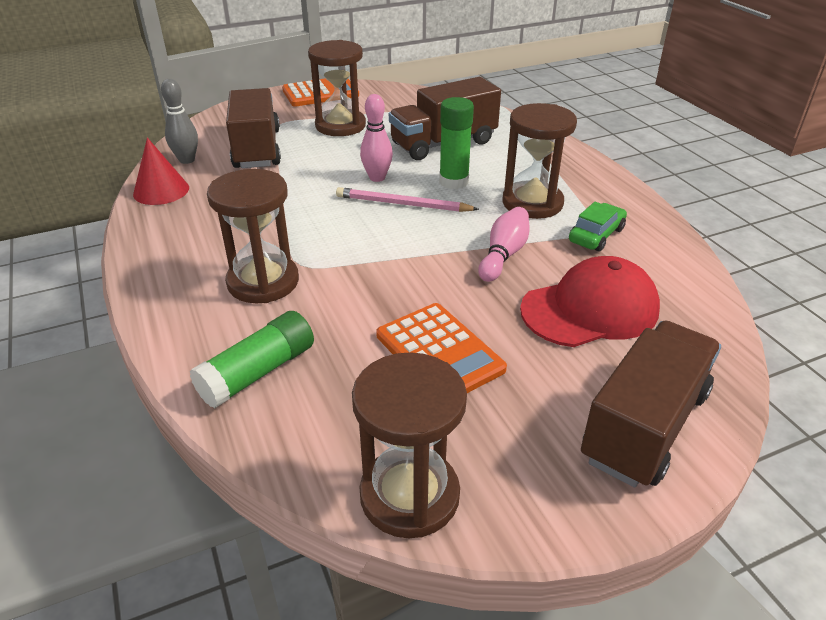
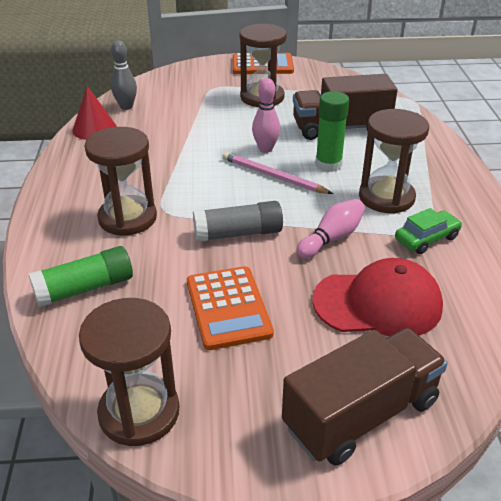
camera: 20 degrees right, 0 degrees up
brown truck [226,88,281,168] -> none
none -> grey glue stick [193,201,283,242]

